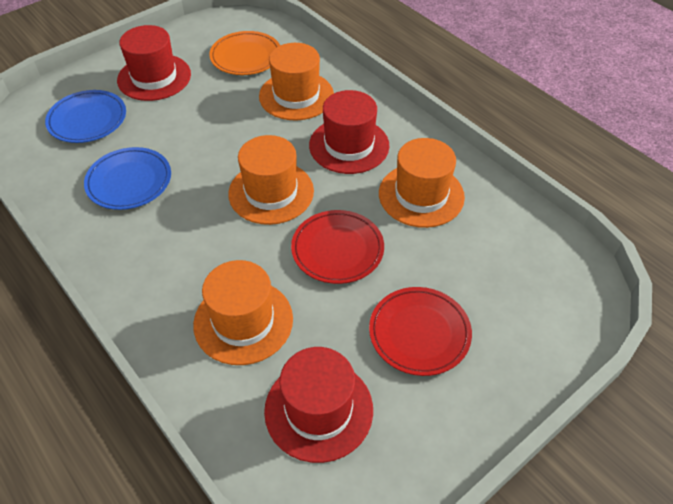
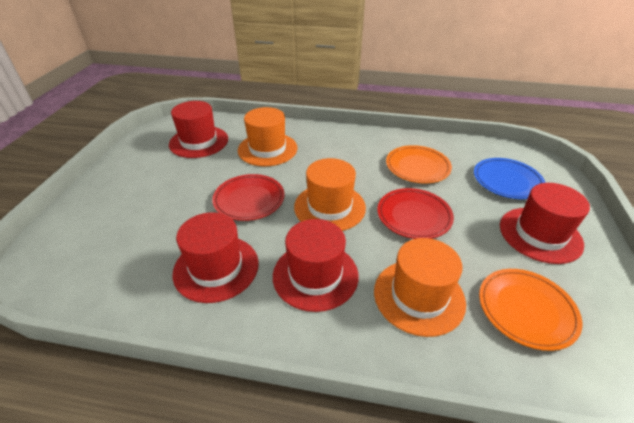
camera: 140 degrees right, 10 degrees down
blue plate [84,147,171,210] -> orange plate [386,145,452,183]
red plate [369,287,472,376] -> red plate moved to [377,188,454,239]
orange hat [379,138,465,228] -> red hat [173,212,259,303]

